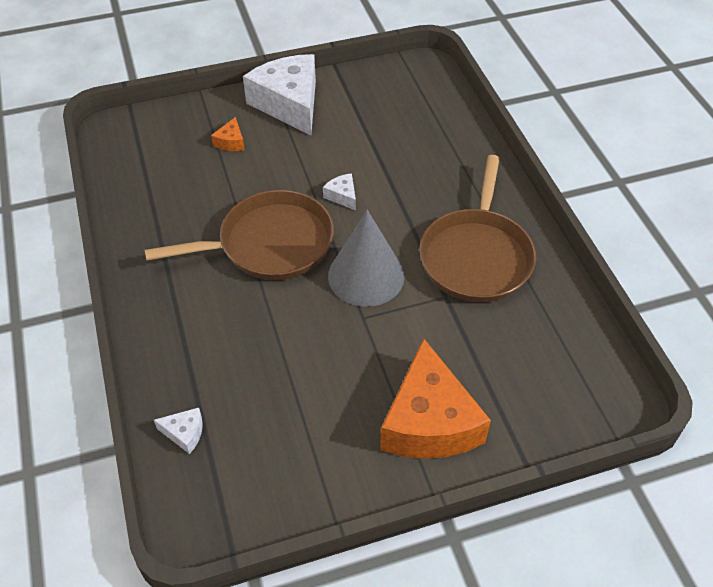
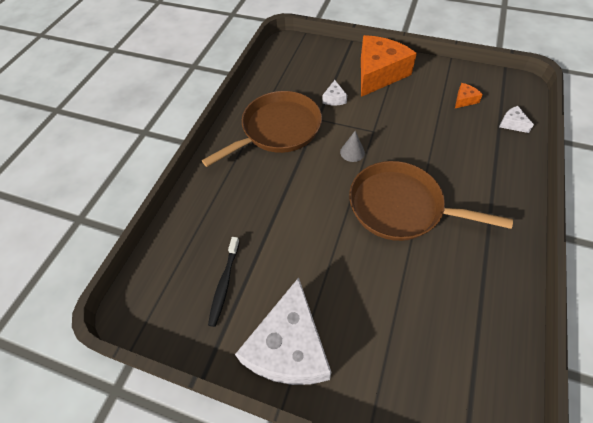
camera: 140 degrees left, 5 degrees up
orange cheese [211,117,245,151] -> orange cheese moved to [455,83,483,108]
white cheese [323,173,356,210] -> white cheese moved to [322,80,347,105]
grey cone [328,210,405,307] -> grey cone [340,131,365,162], size x0.45
none -> black toothbrush [208,237,240,327]

